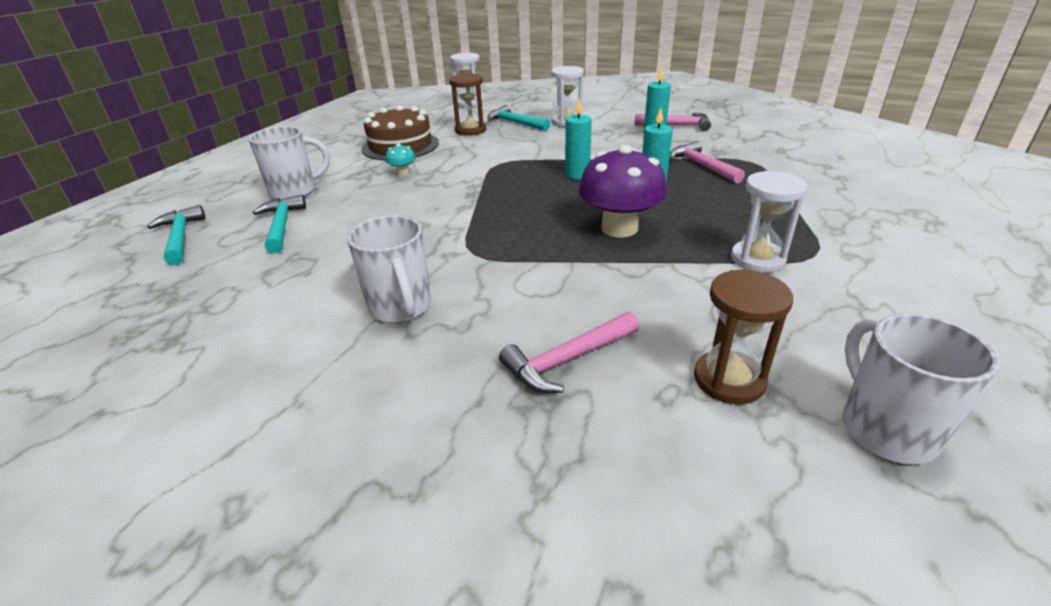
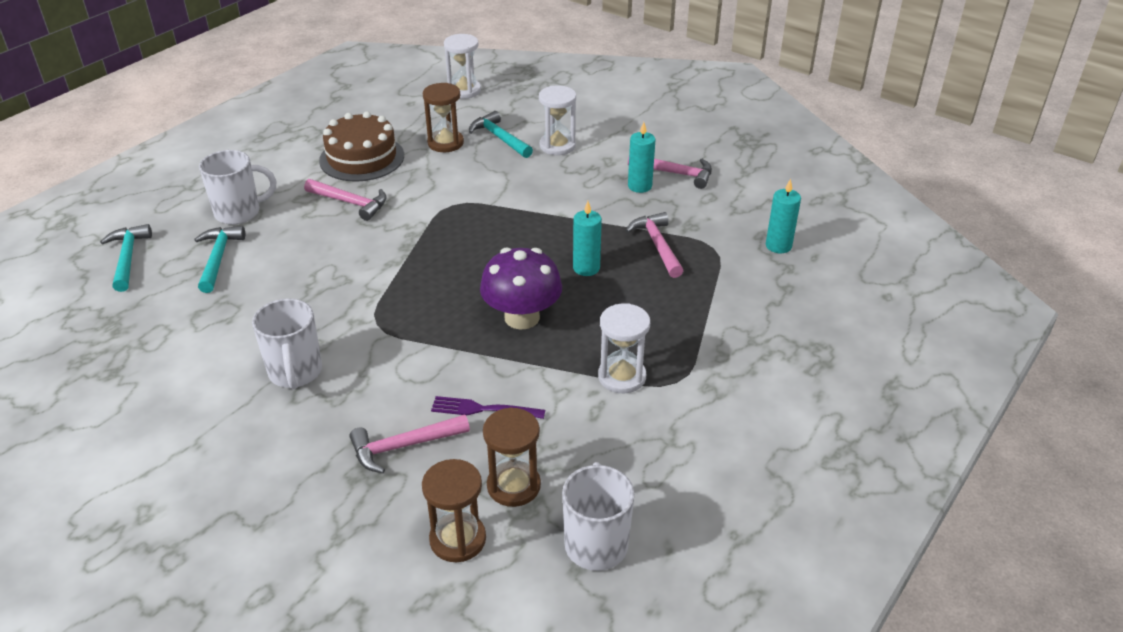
camera: 10 degrees right, 5 degrees up
turquoise mushroom [386,144,416,176] -> pink hammer [304,179,387,221]
turquoise candle [565,100,592,179] -> turquoise candle moved to [766,179,801,253]
none -> brown hourglass [422,459,486,562]
none -> purple fork [431,396,545,419]

